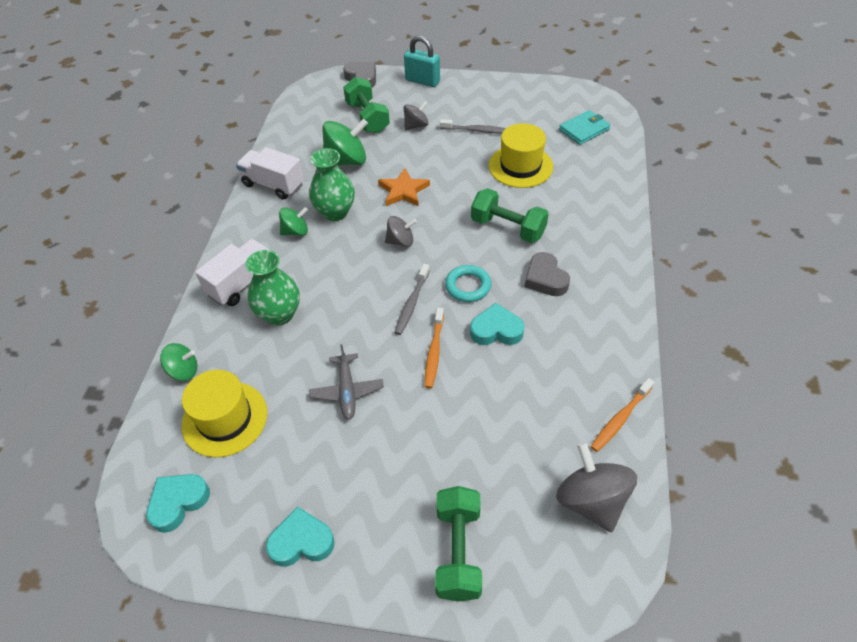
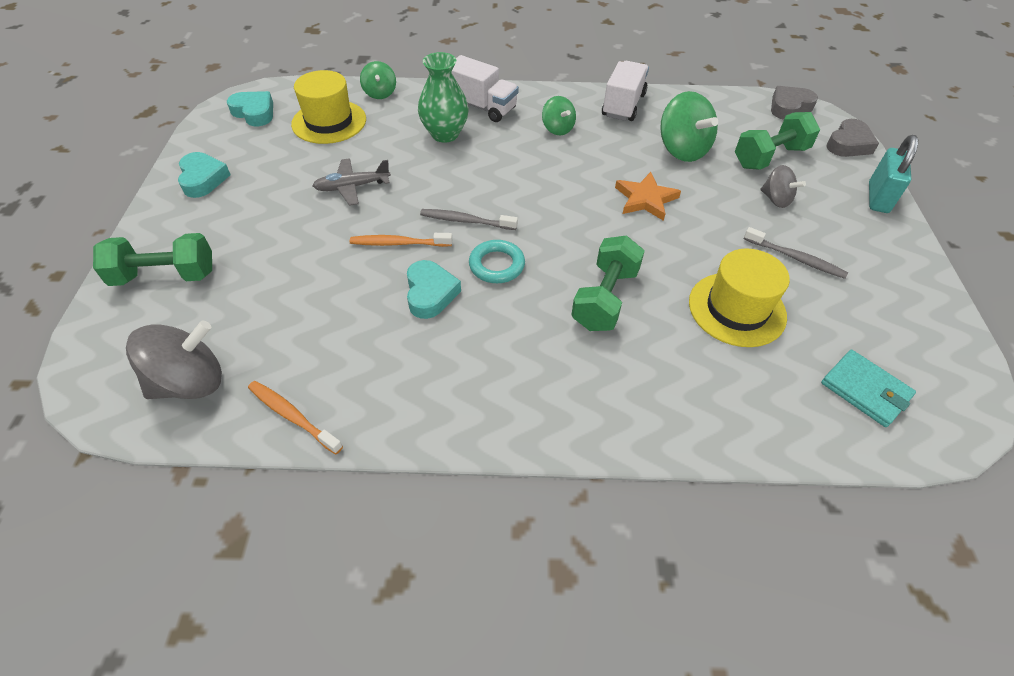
camera: 80 degrees right, 0 degrees up
green vase [309,148,355,221] -> none
grey spinning top [385,216,417,247] -> none
grey toothbrush [440,119,506,134] -> grey toothbrush turned 60 degrees counterclockwise [744,227,848,279]
grey heart [525,252,570,296] -> grey heart moved to [771,86,818,120]

